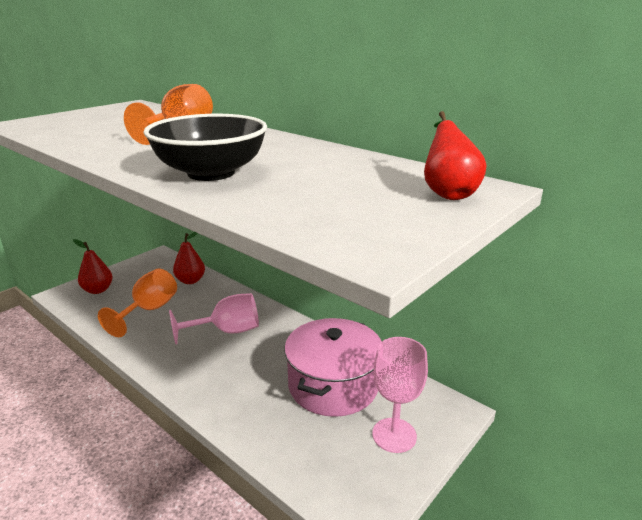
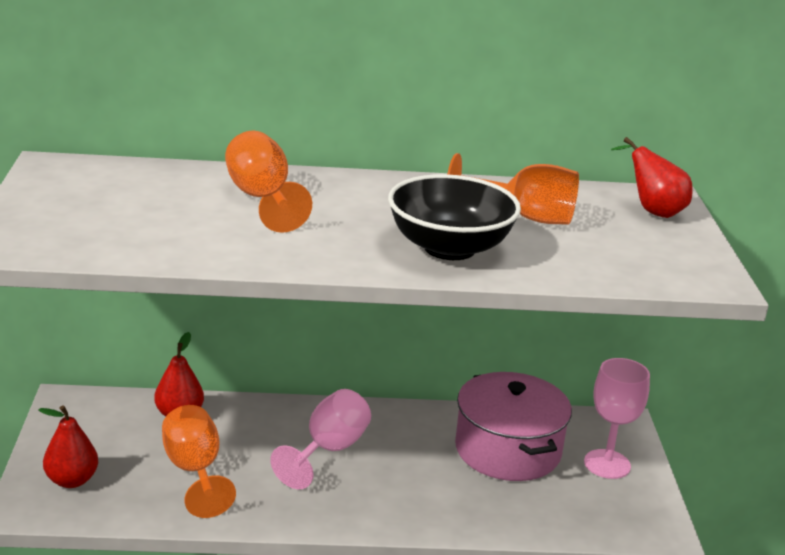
camera: 45 degrees left, 0 degrees up
none -> orange goblet [447,153,579,225]

